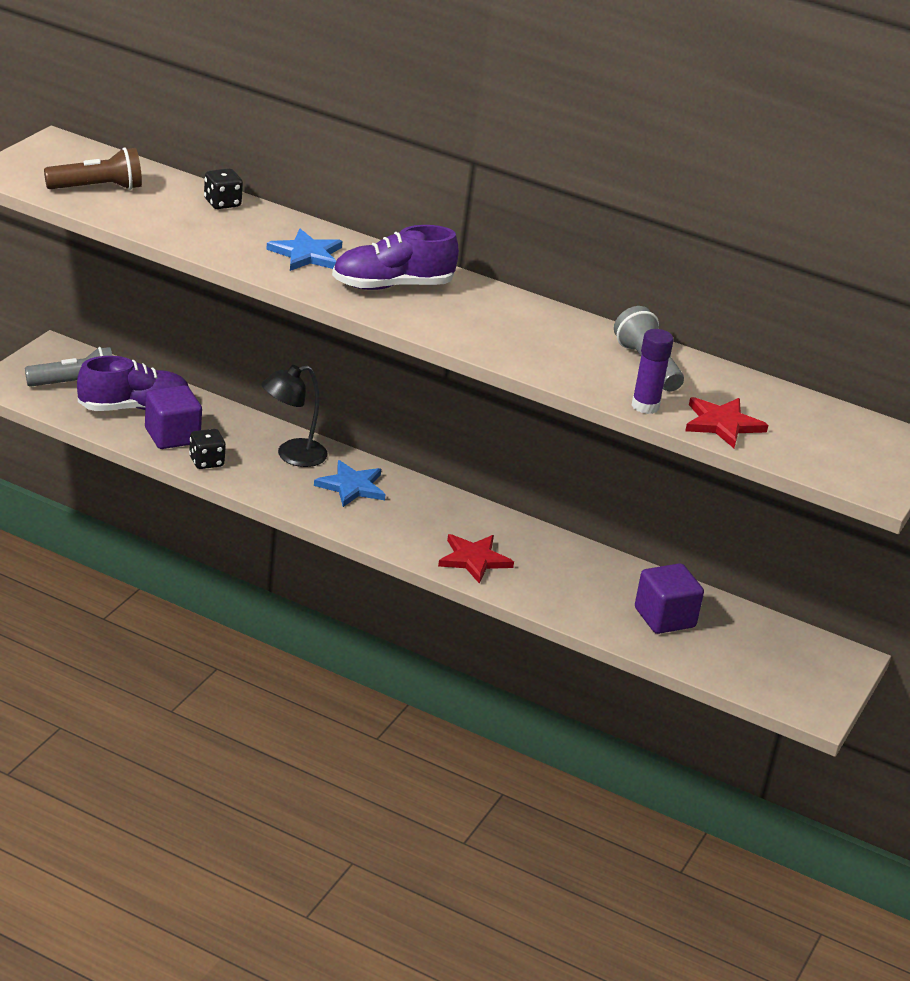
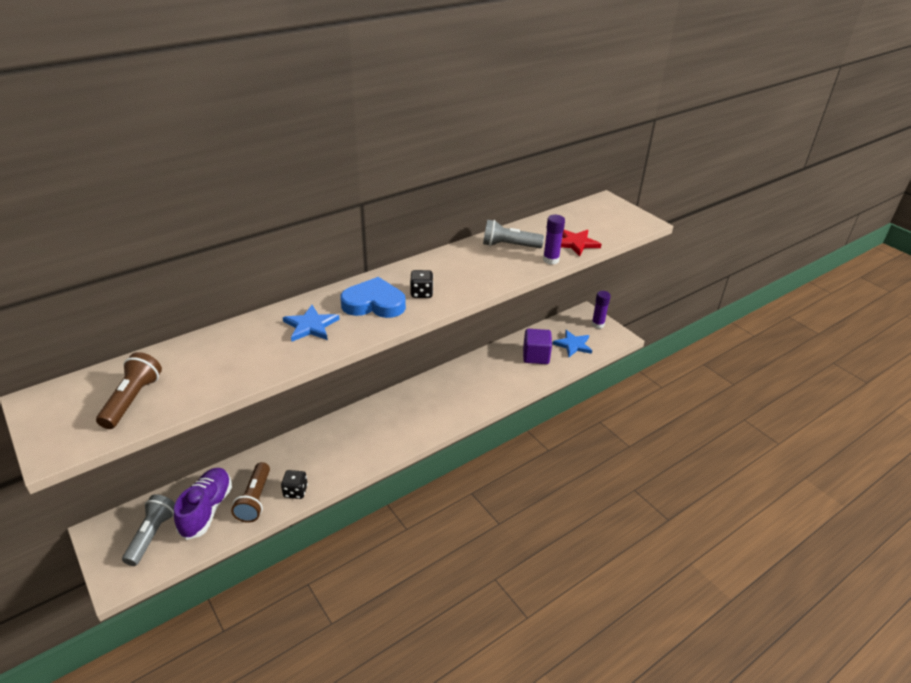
camera: 60 degrees left, 5 degrees up
purple cube [145,385,202,449] -> brown flashlight [231,462,270,523]
black dice [204,168,243,209] -> black dice moved to [410,270,433,298]
black lamp [261,365,328,467] -> none
blue star [314,460,386,507] -> blue star moved to [553,330,592,357]
purple shoe [332,225,459,290] -> blue heart [340,277,406,318]
red star [438,534,514,584] -> none
none -> purple glue stick [592,291,611,329]

